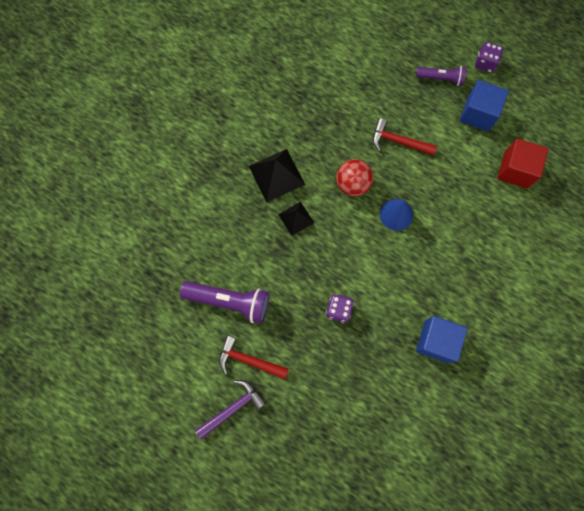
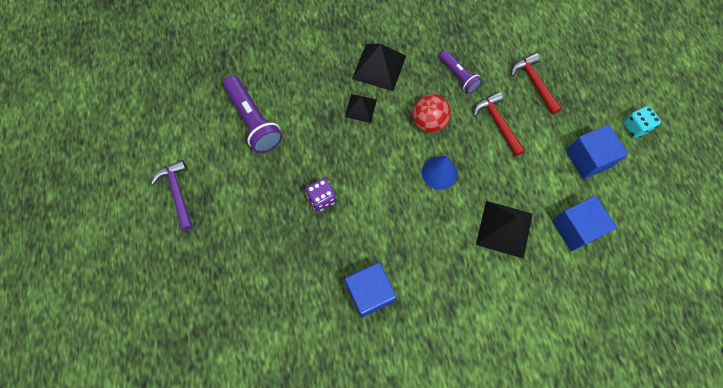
camera: 45 degrees right, 5 degrees down
purple hammer [195,380,266,440] -> purple hammer turned 120 degrees counterclockwise [151,160,193,231]
red hammer [219,335,289,379] -> red hammer moved to [511,53,562,115]
purple flashlight [416,66,466,86] -> purple flashlight moved to [439,50,482,94]
purple dice [475,42,503,73] -> turquoise dice [623,106,661,138]
red cube [497,139,549,189] -> blue cube [552,196,617,251]
none -> black pyramid [476,201,533,259]

